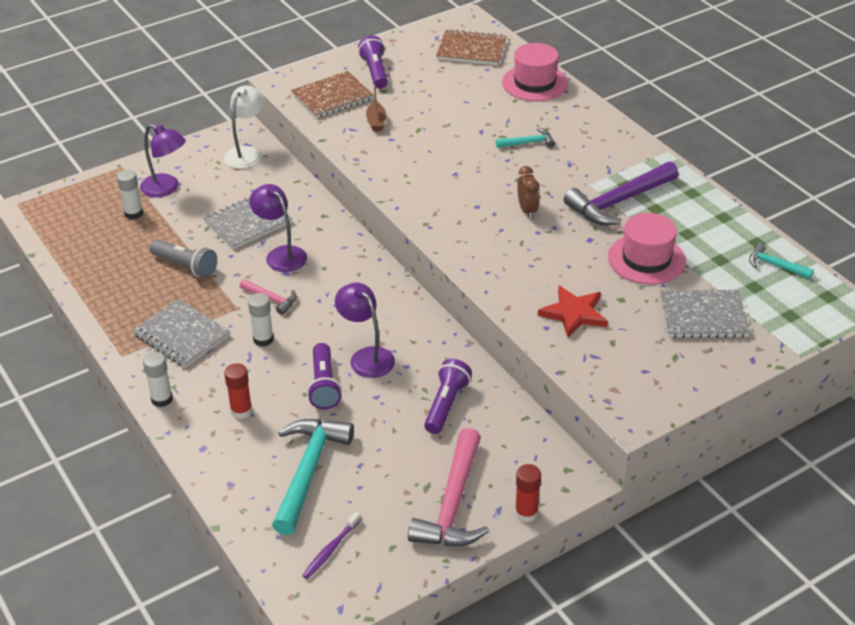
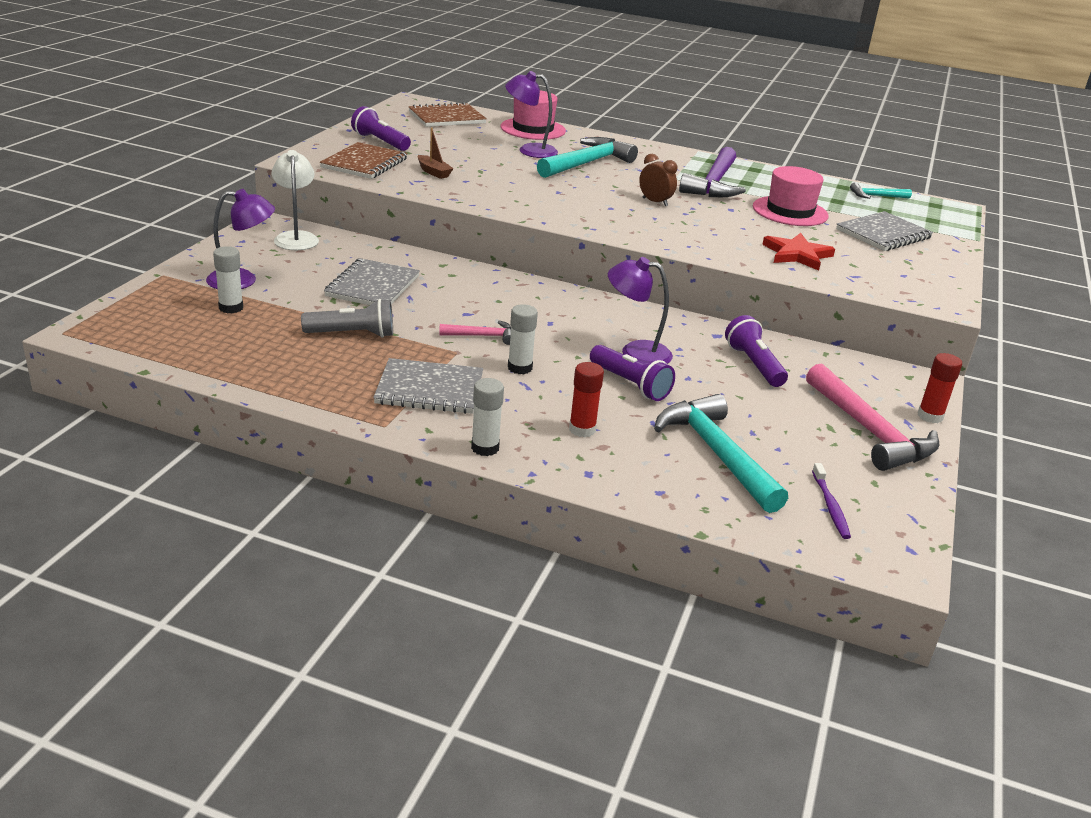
camera: 40 degrees left, 10 degrees down
purple lamp [249,184,307,272] -> purple lamp moved to [505,71,558,158]
turquoise hammer [496,128,555,148] -> turquoise hammer [537,137,638,178], size x2.01

